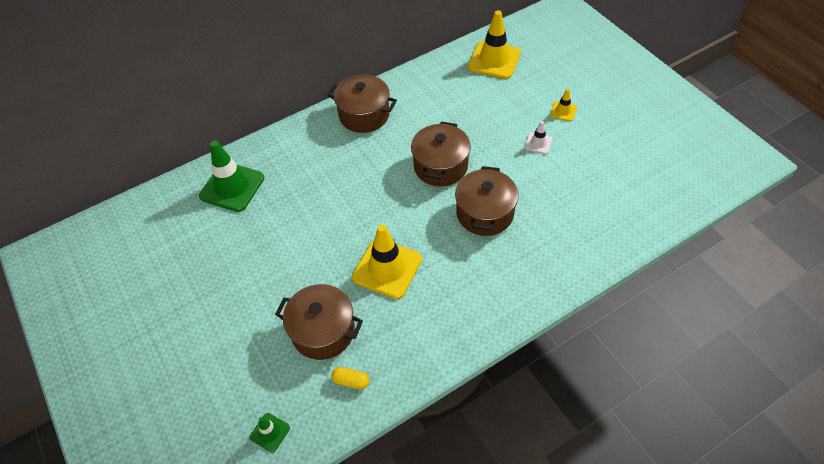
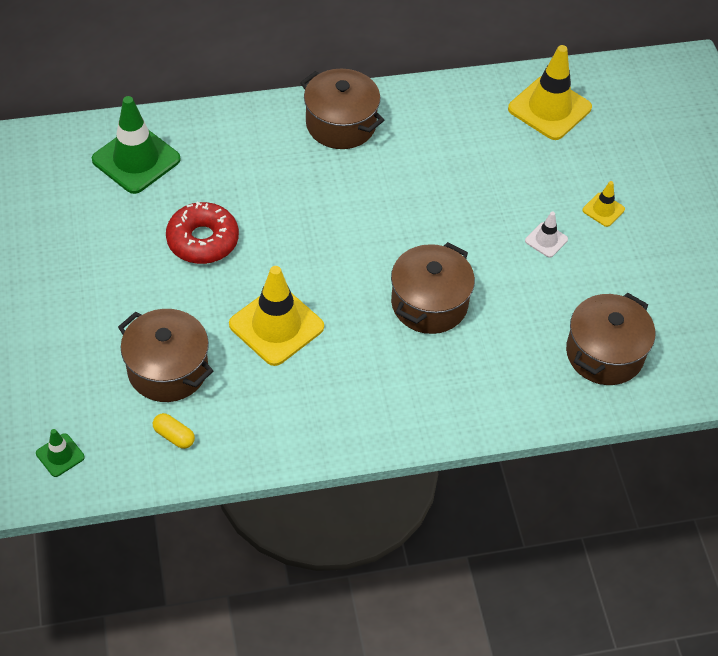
camera: 15 degrees right, 0 degrees up
brown pot [411,121,471,187] -> brown pot moved to [566,293,655,385]
none -> red donut [166,202,239,264]

